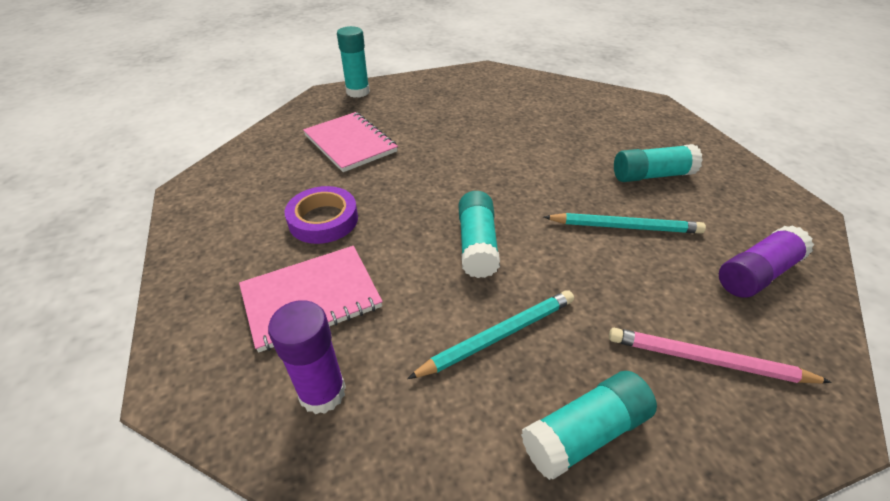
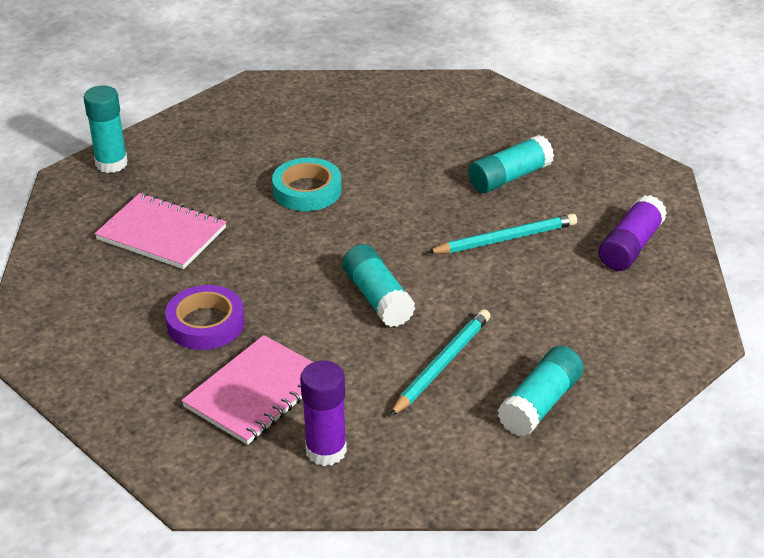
camera: 25 degrees left, 5 degrees down
pink pencil [609,328,832,383] -> none
none -> turquoise tape [272,158,342,211]

